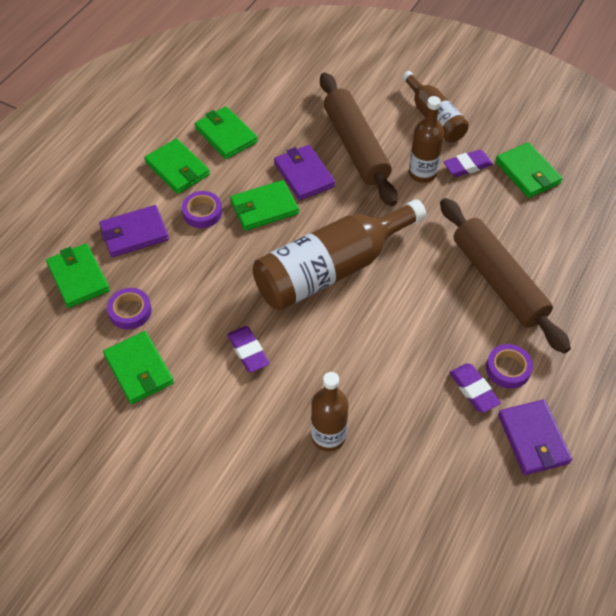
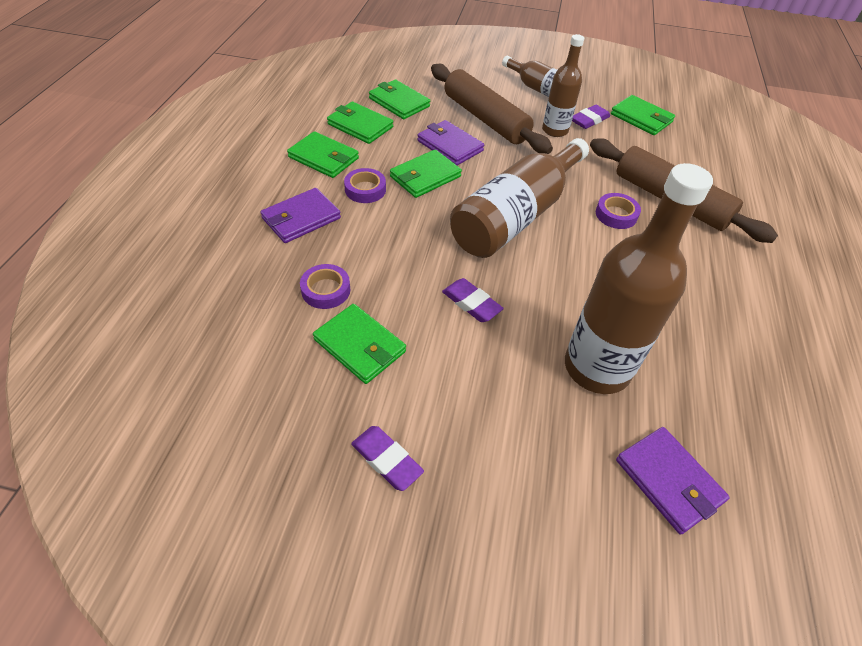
camera: 20 degrees left, 5 degrees down
green wallet [46,243,110,308] -> green wallet moved to [369,79,430,119]
brown bottle [311,372,349,451] -> brown bottle [565,163,713,394], size x1.73
purple eraser [449,363,501,413] -> purple eraser moved to [351,426,424,491]
purple tape [486,344,533,389] -> purple tape moved to [596,193,641,229]
purple wallet [498,400,572,475] -> purple wallet moved to [616,427,730,535]

